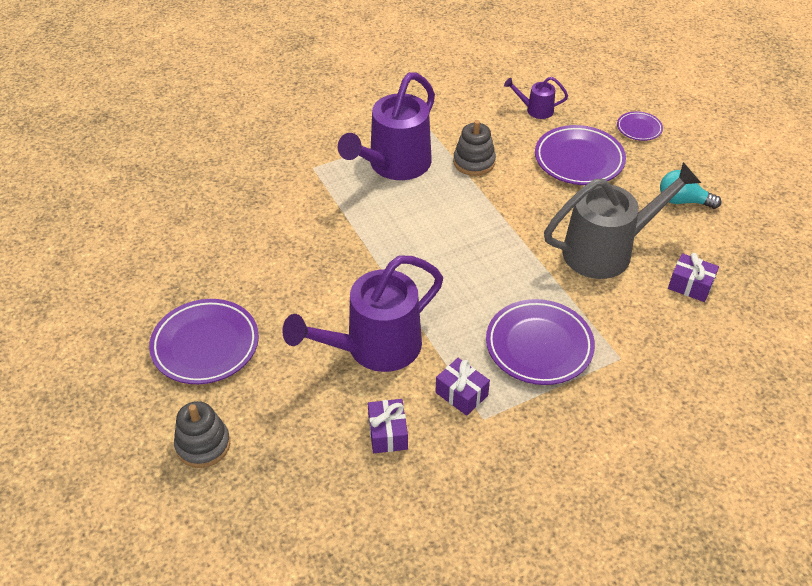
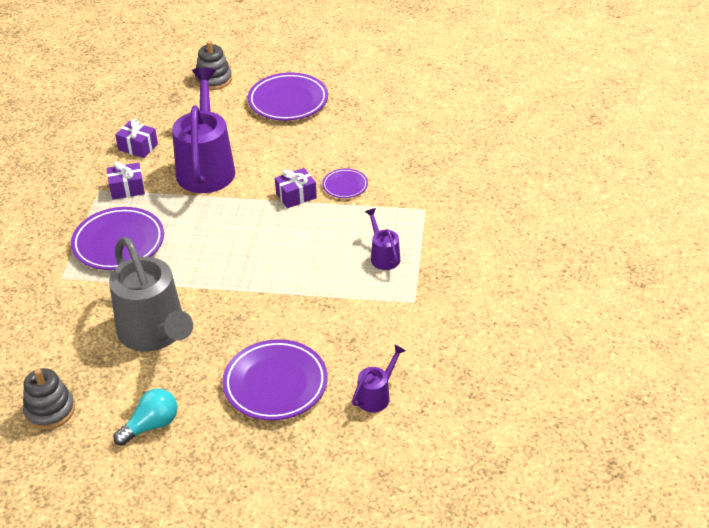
camera: 125 degrees right, 5 degrees down
purple watering can [338,72,435,180] -> purple watering can [365,208,400,270], size x0.46
grey stacking toy [453,120,496,176] -> grey stacking toy moved to [23,368,75,430]
grey watering can [544,162,701,279] -> grey watering can turned 45 degrees counterclockwise [109,237,193,351]
purple plate [617,111,663,141] -> purple plate moved to [322,168,368,198]
purple gift [668,253,719,302] -> purple gift moved to [275,168,317,208]

